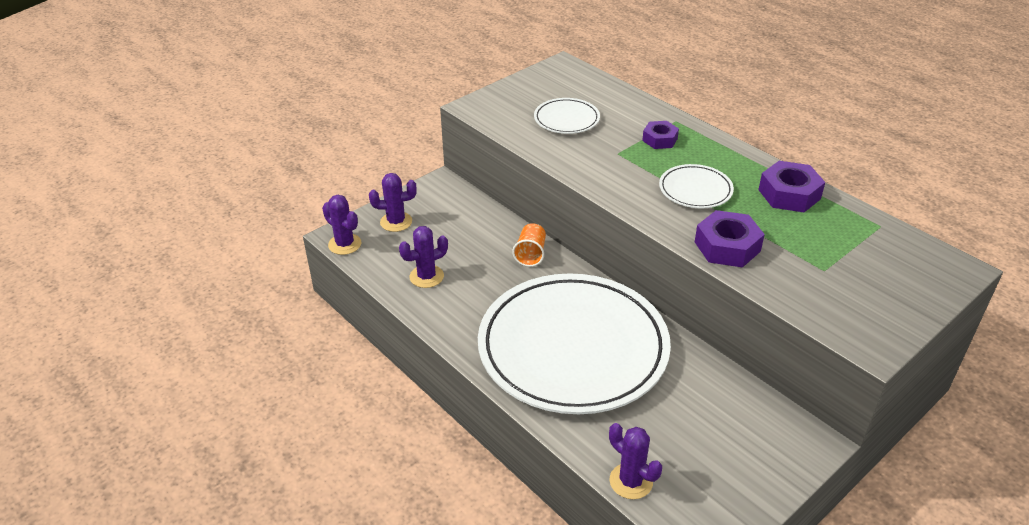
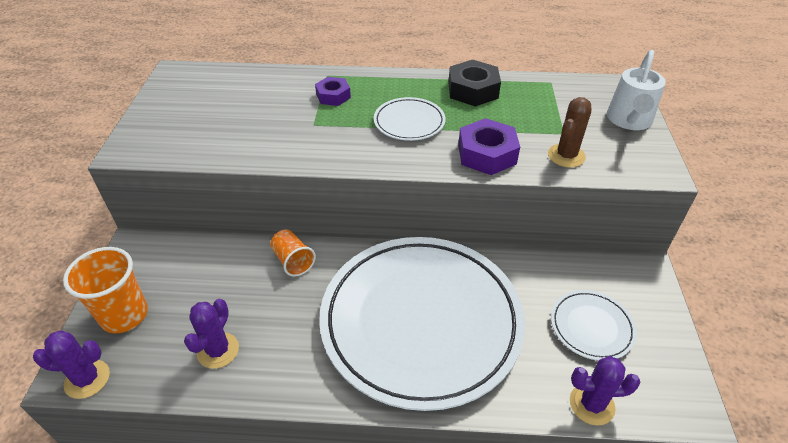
camera: 45 degrees left, 5 degrees up
purple cactus [369,173,417,232] -> orange cup [63,247,148,333]
white plate [534,98,600,134] -> white plate moved to [551,290,637,361]
purple nut [758,161,825,212] -> black nut [448,60,501,107]
none -> brown cactus [548,97,592,168]
none -> white watering can [607,50,666,130]

